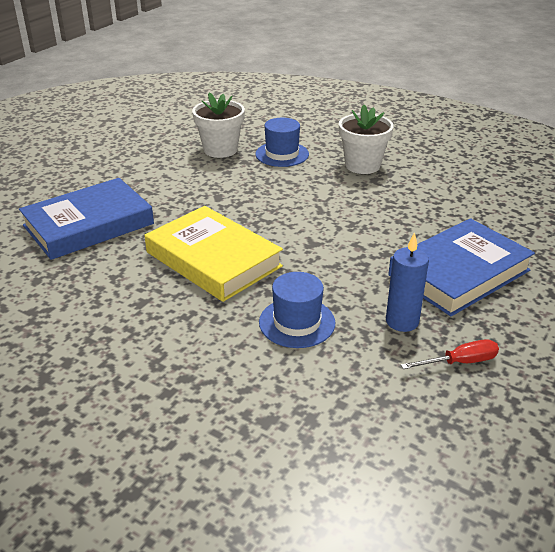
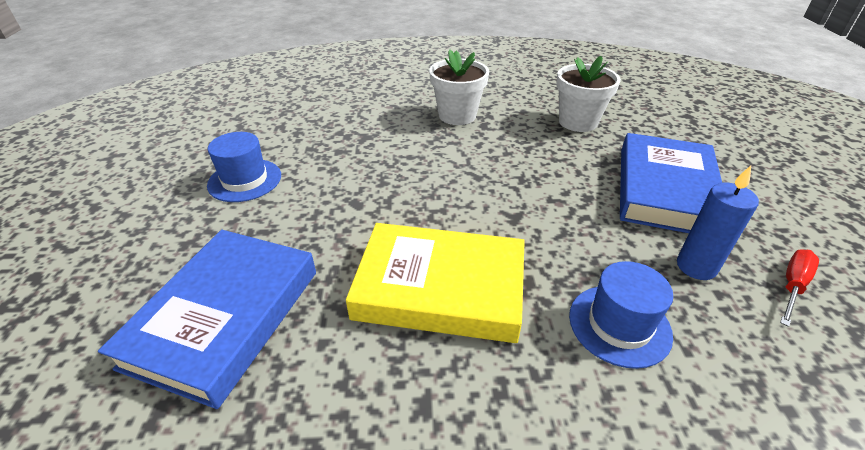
camera: 35 degrees left, 5 degrees up
white flower pot [192,93,245,158] -> white flower pot moved to [556,56,621,132]
blue hat [255,118,309,167] -> blue hat moved to [207,132,281,202]

